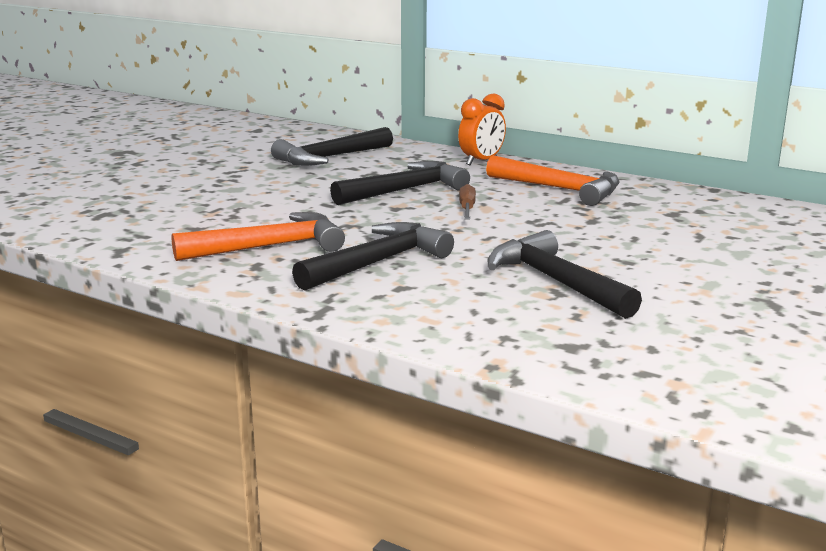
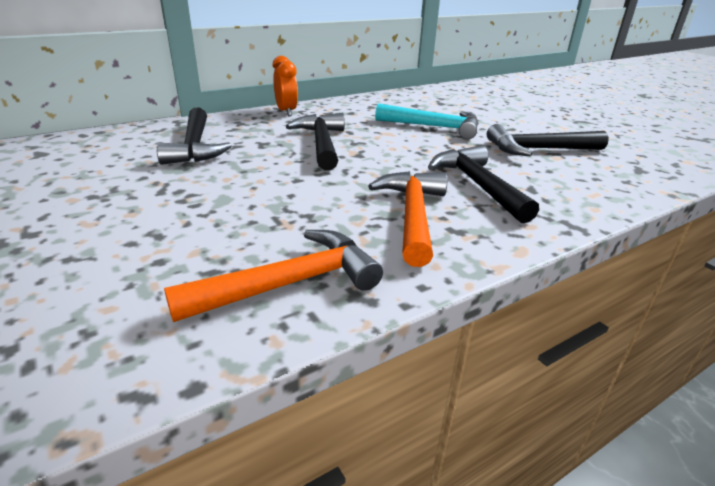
camera: 65 degrees left, 10 degrees up
brown screwdriver [459,184,476,220] -> none
orange hammer [486,155,619,206] -> orange hammer moved to [164,230,383,322]
none -> turquoise hammer [375,103,479,139]

